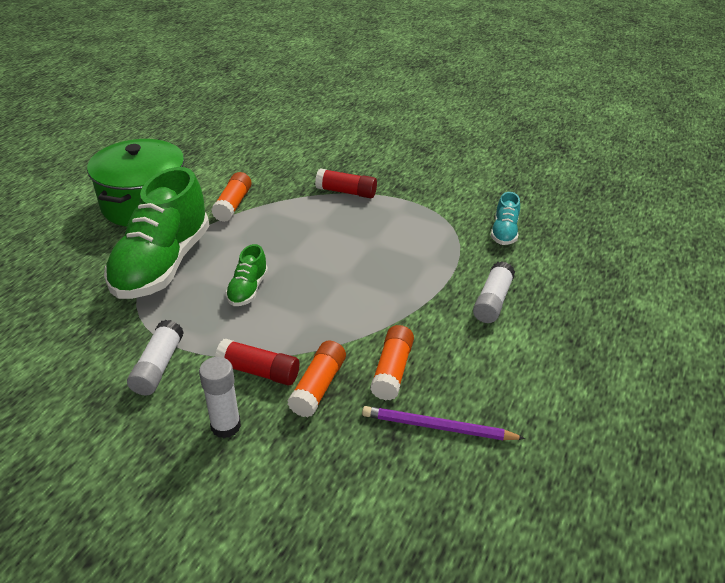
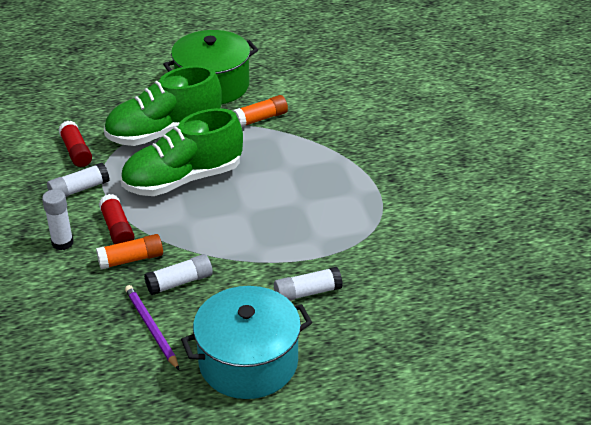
camera: 50 degrees right, 0 degrees up
green shoe [225,244,268,306] -> green shoe [121,108,243,196], size x2.24
red glue stick [315,168,377,198] -> red glue stick moved to [59,121,92,167]
orange glue stick [370,325,414,401] -> white glue stick [144,254,213,295]
turquoise shoe [491,192,520,245] -> none
none -> turquoise pot [181,286,312,399]

